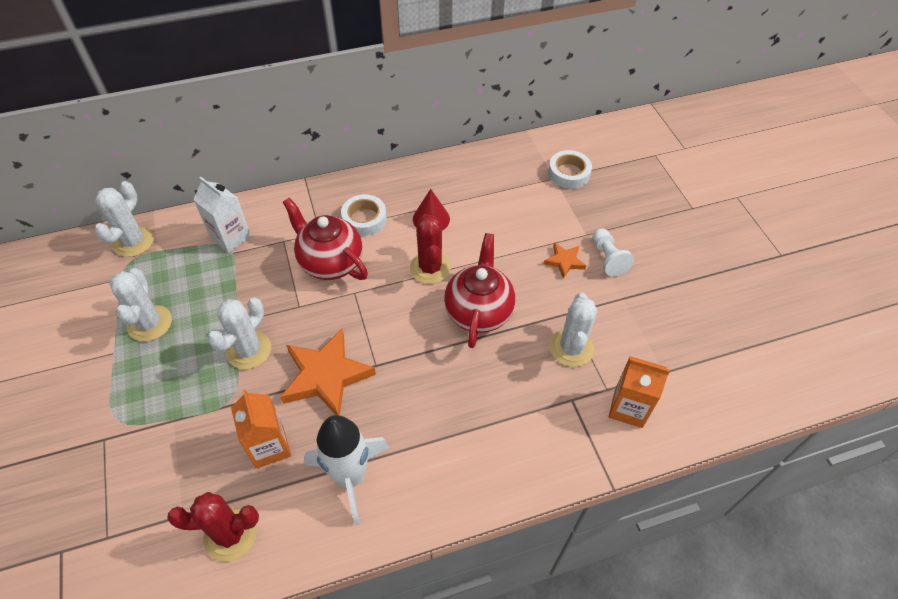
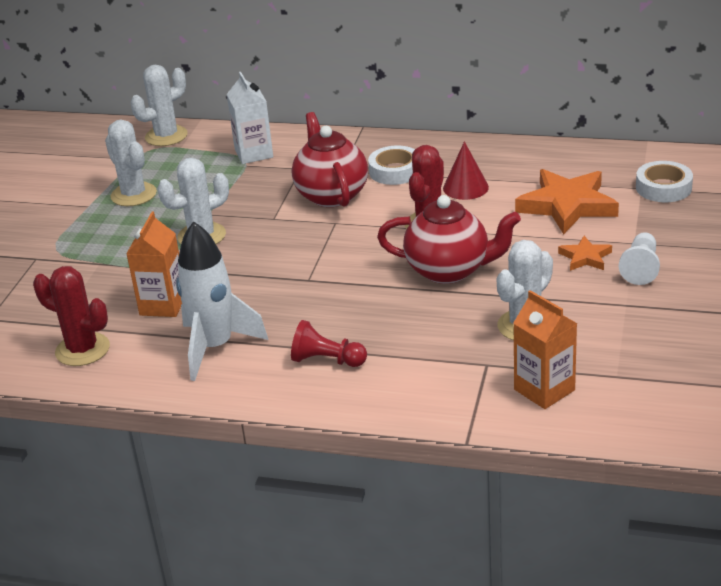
camera: 35 degrees right, 20 degrees down
white cactus [109,268,172,342] -> white cactus turned 60 degrees counterclockwise [105,120,157,206]
orange star [280,329,376,416] -> orange star moved to [515,169,619,234]
red teapot [444,233,515,348] -> red teapot turned 60 degrees clockwise [377,195,521,284]
none -> red pawn [291,320,367,367]

